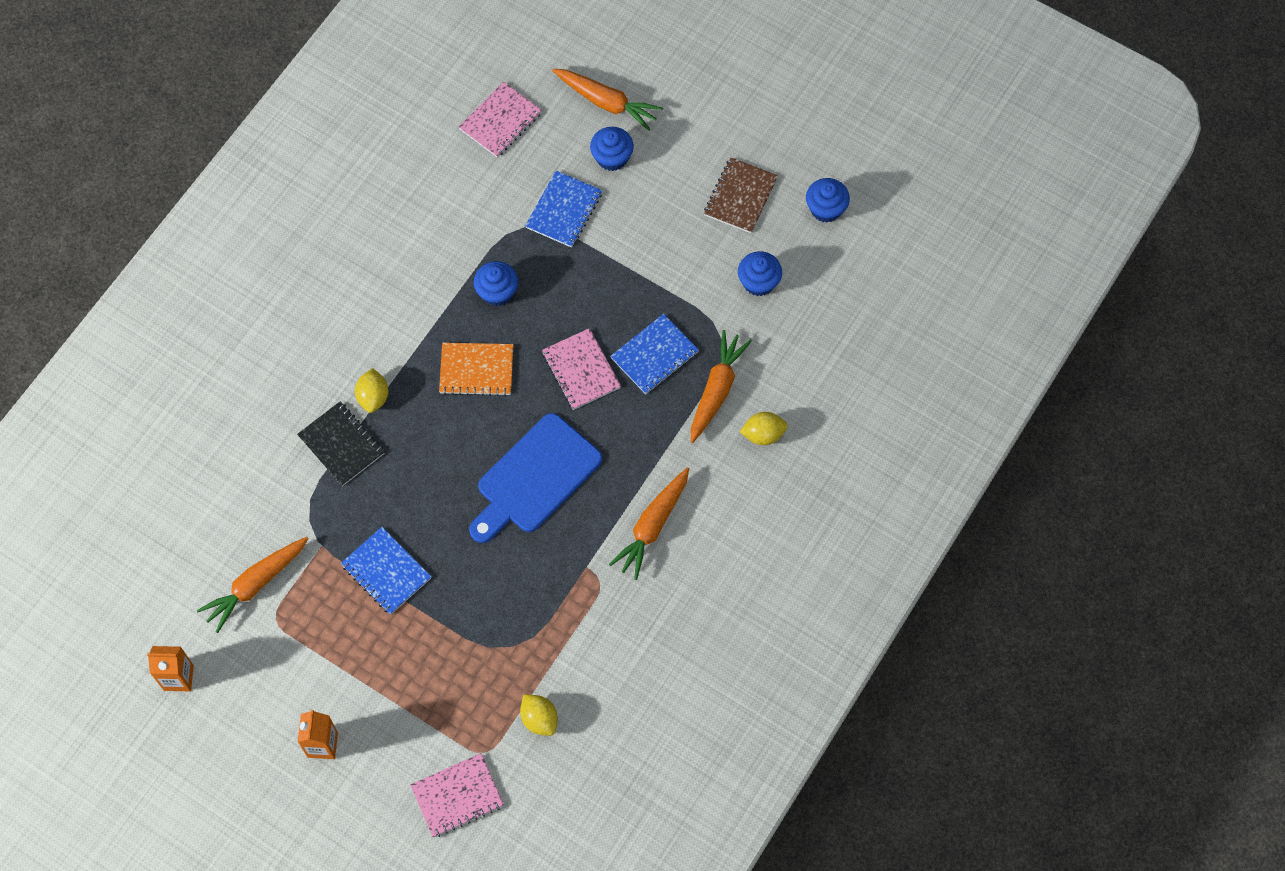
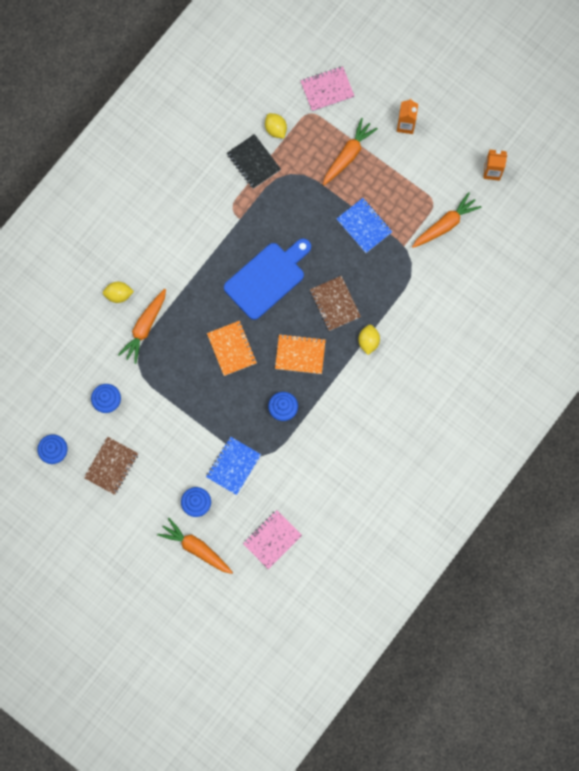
camera: 175 degrees left, 10 degrees up
black notebook [297,402,385,486] -> black notebook moved to [227,134,281,189]
pink notebook [542,328,621,410] -> orange notebook [207,321,257,376]
orange carrot [609,468,689,580] -> orange carrot moved to [323,118,378,185]
blue notebook [610,314,699,394] -> none
none -> brown notebook [310,276,361,331]

